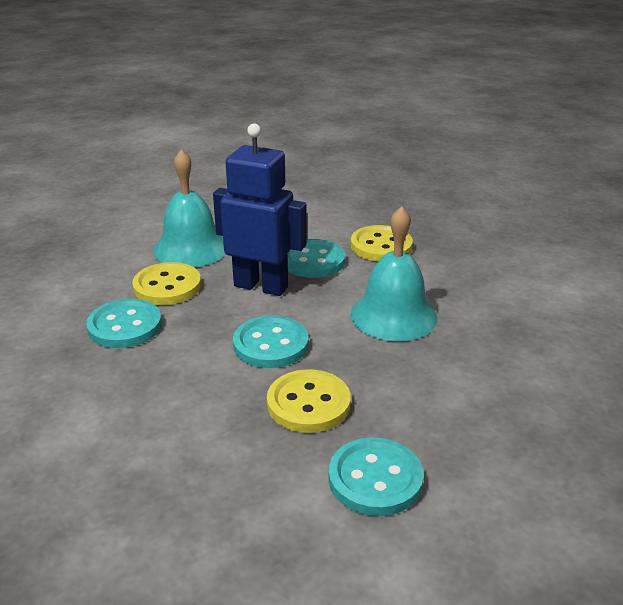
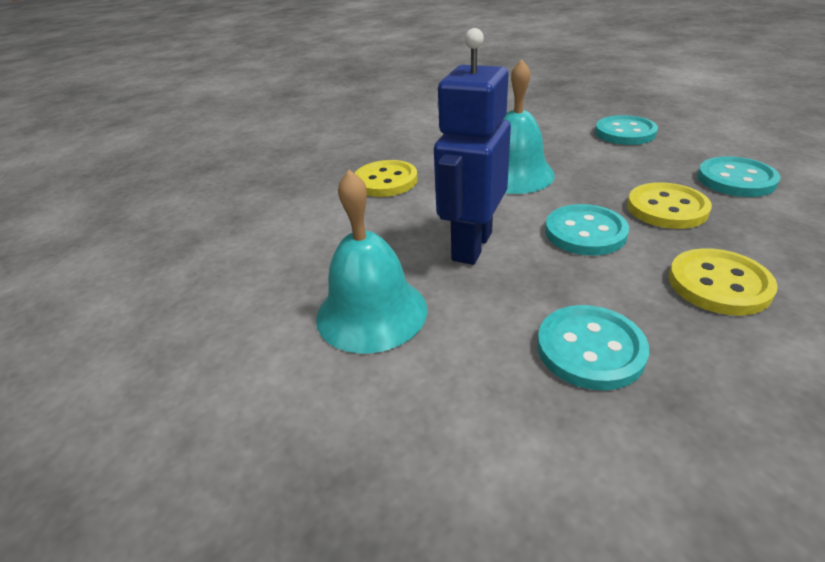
camera: 85 degrees left, 5 degrees up
yellow button [132,262,201,305] -> yellow button moved to [669,248,778,316]
turquoise button [288,239,345,278] -> turquoise button moved to [595,115,658,145]

